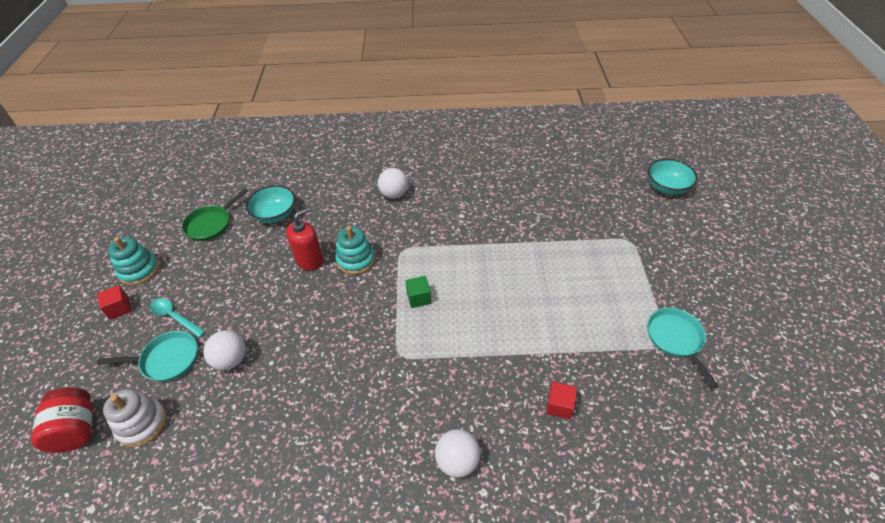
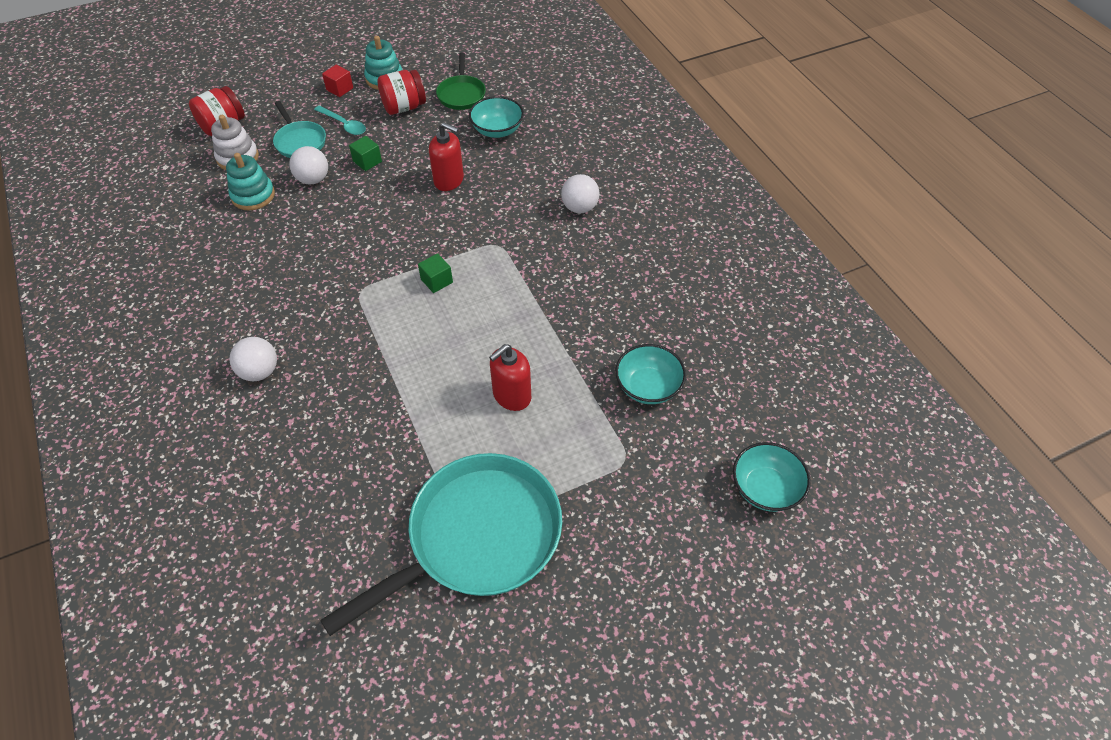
camera: 65 degrees right, 5 degrees up
turquoise spoon [150,298,206,337] -> turquoise spoon turned 120 degrees clockwise [314,105,366,135]
green pan [182,188,248,241] -> green pan turned 105 degrees counterclockwise [436,52,486,110]
turquoise stacking toy [336,226,375,275] -> turquoise stacking toy moved to [226,153,275,210]
red cube [546,382,577,419] -> none
turquoise pan [647,308,719,388] -> turquoise pan [320,453,562,636], size x2.06
none -> green cube [349,136,382,171]
none -> red jar [377,70,426,115]
none -> red soap dispenser [489,344,531,411]
none -> turquoise bowl [615,344,686,404]

